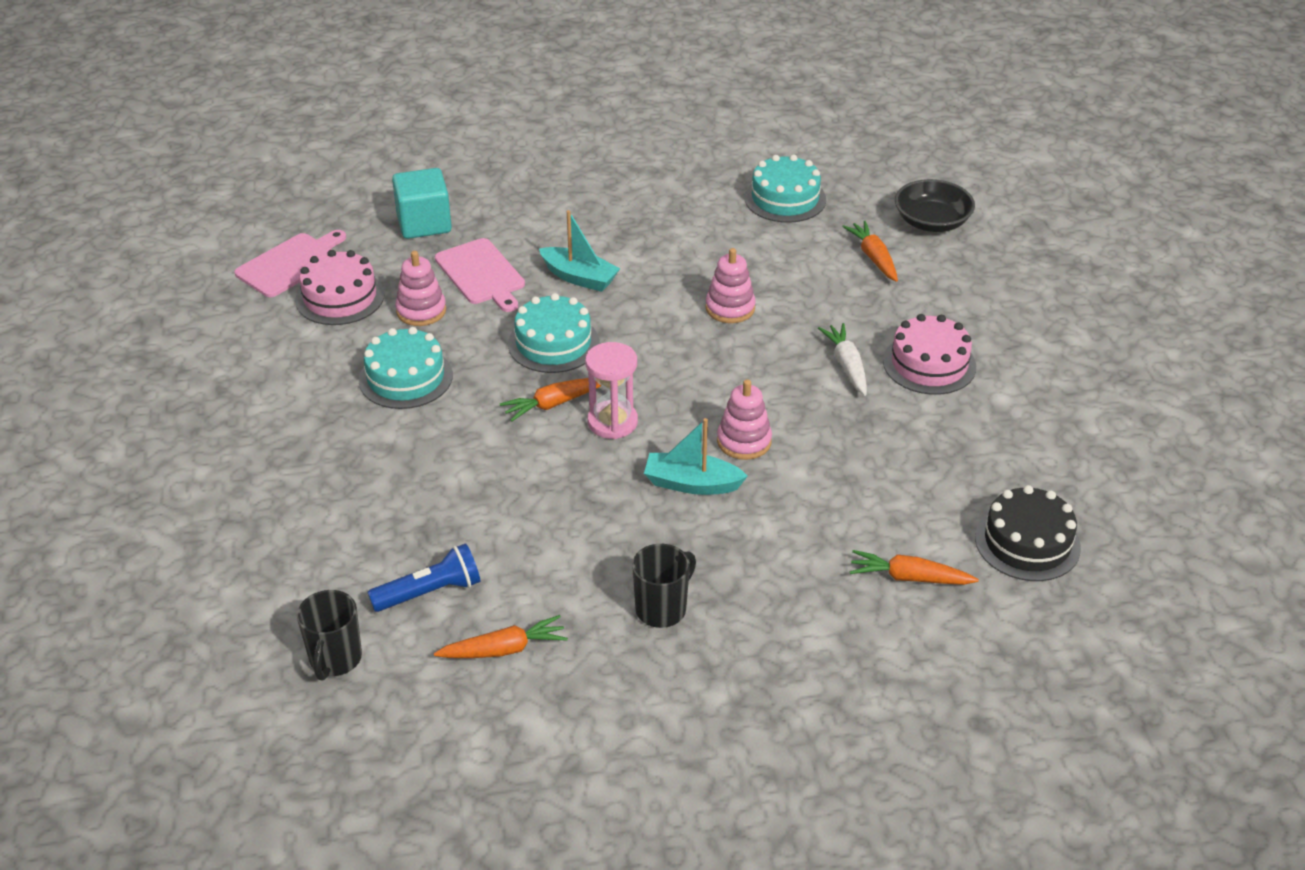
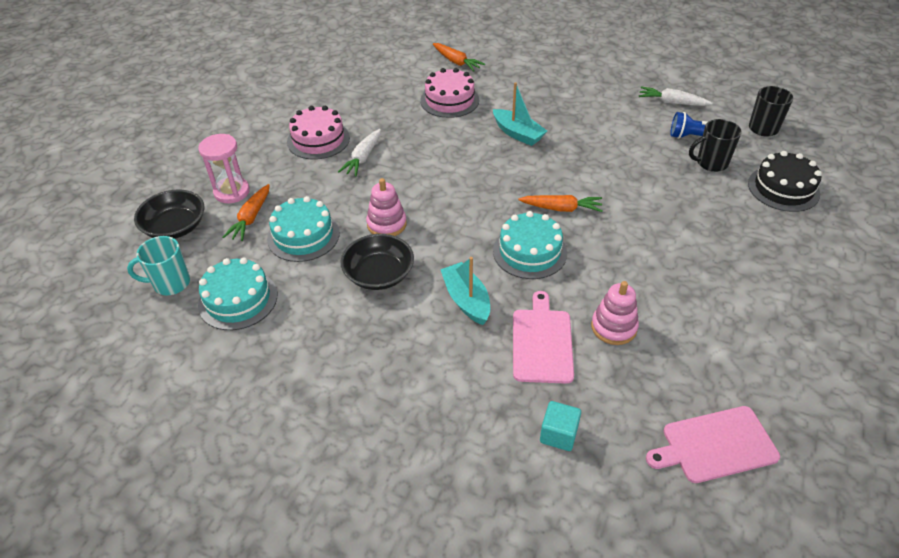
camera: 145 degrees left, 5 degrees up
pink cake [295,250,385,325] -> pink cake moved to [420,68,479,118]
turquoise cake [359,327,453,409] -> turquoise cake moved to [267,196,340,262]
turquoise cube [392,168,452,239] -> turquoise cube [540,401,581,451], size x0.60
orange carrot [434,615,568,658] -> white carrot [639,87,713,106]
pink hourglass [585,342,638,439] -> pink hourglass moved to [198,134,250,203]
black mug [632,544,696,628] -> black mug moved to [689,119,742,172]
pink stacking toy [717,379,772,460] -> none
black cake [975,485,1081,581] -> black cake moved to [748,151,822,212]
none -> turquoise mug [127,236,190,295]
none -> black bowl [340,234,414,290]

